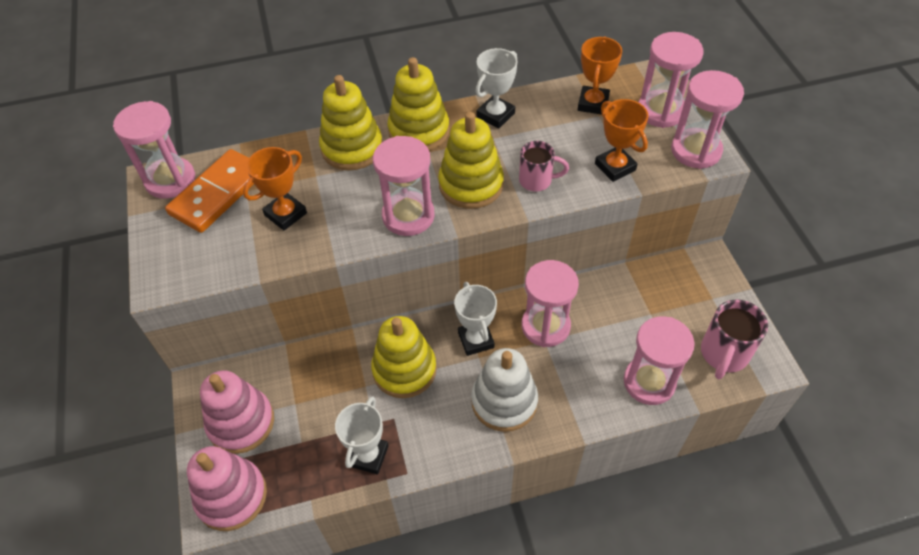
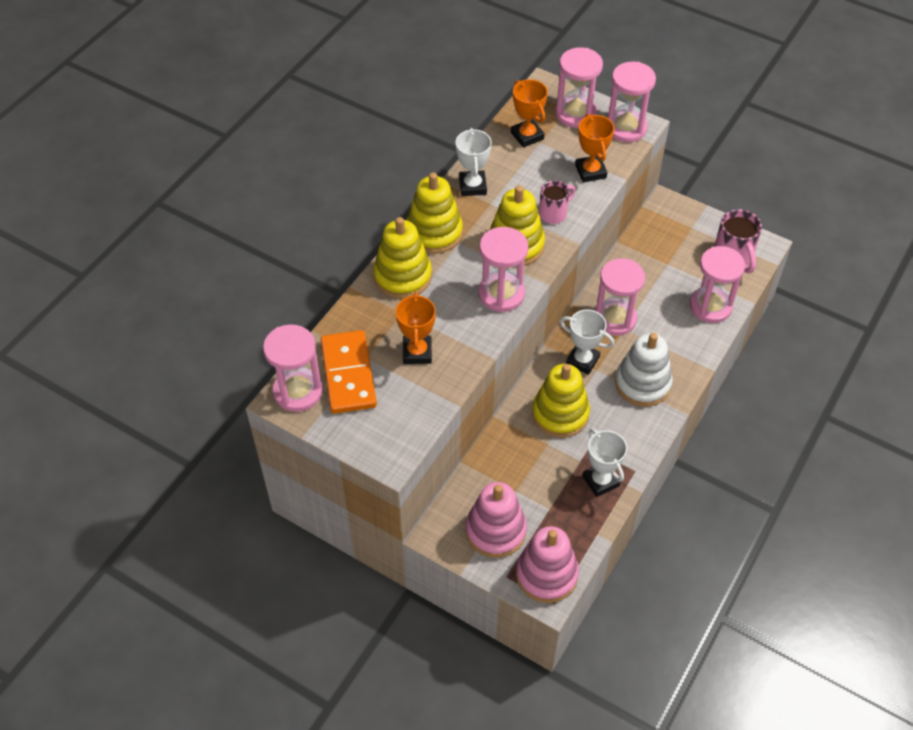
camera: 45 degrees left, 0 degrees up
orange trophy [595,99,649,182] -> orange trophy turned 60 degrees clockwise [575,114,614,183]

